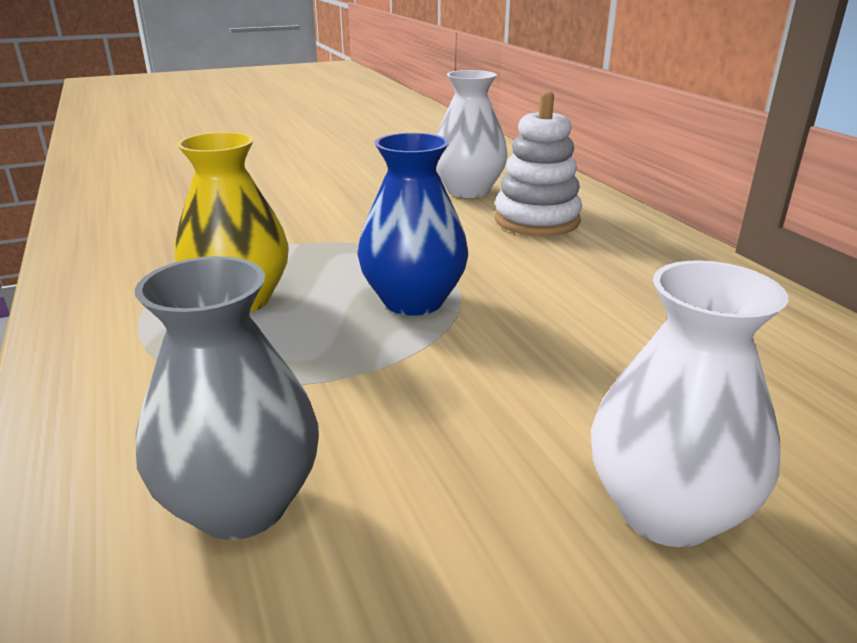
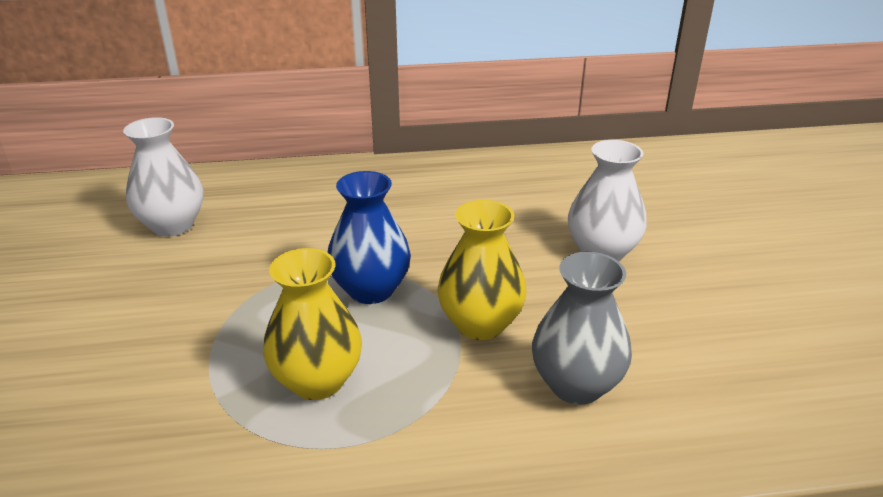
camera: 75 degrees left, 5 degrees up
white stacking toy [494,91,582,236] -> none
none -> yellow vase [437,200,526,340]

